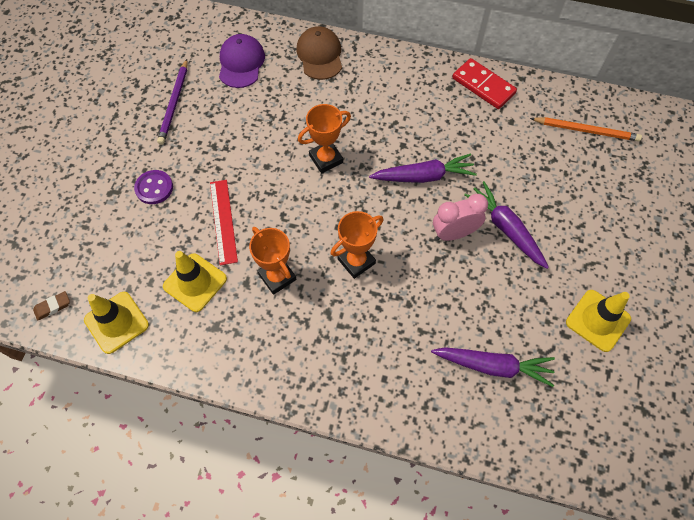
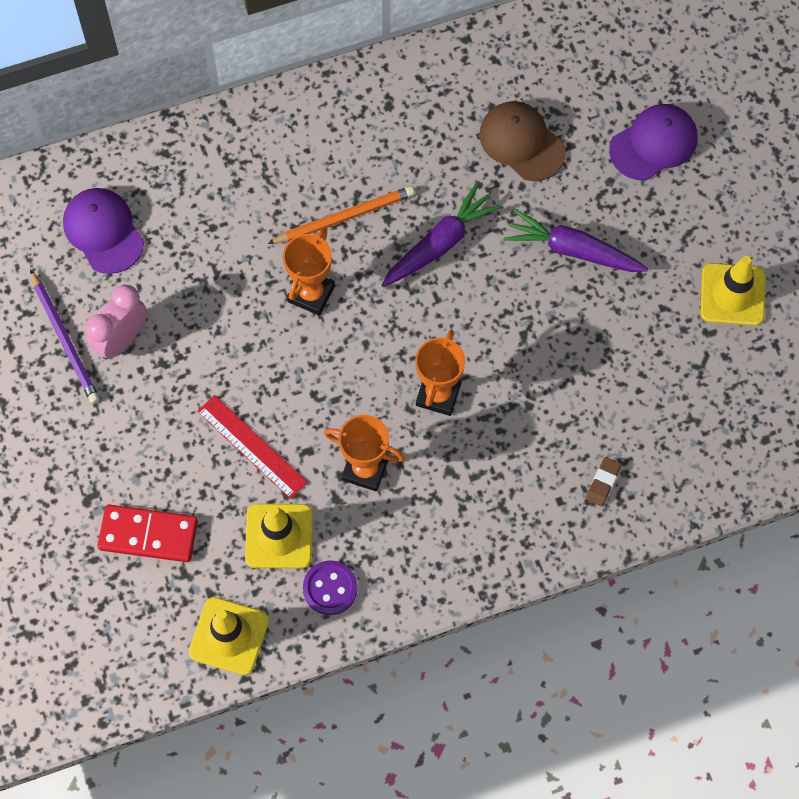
camera: 35 degrees left, 5 degrees up
brown eraser [33,291,70,321] -> brown eraser moved to [586,457,621,507]
purple button [134,170,173,204] -> purple button moved to [303,560,358,615]
brown cap [297,26,342,80] -> brown cap moved to [479,101,566,181]
purple carrot [431,347,555,387] -> none
pink clock [433,194,488,241] -> pink clock moved to [86,285,147,360]
red domino [452,58,517,109] -> red domino moved to [98,504,198,562]
orange pencil [530,117,642,142] -> orange pencil moved to [268,186,415,244]
none -> purple cap [609,104,697,180]

